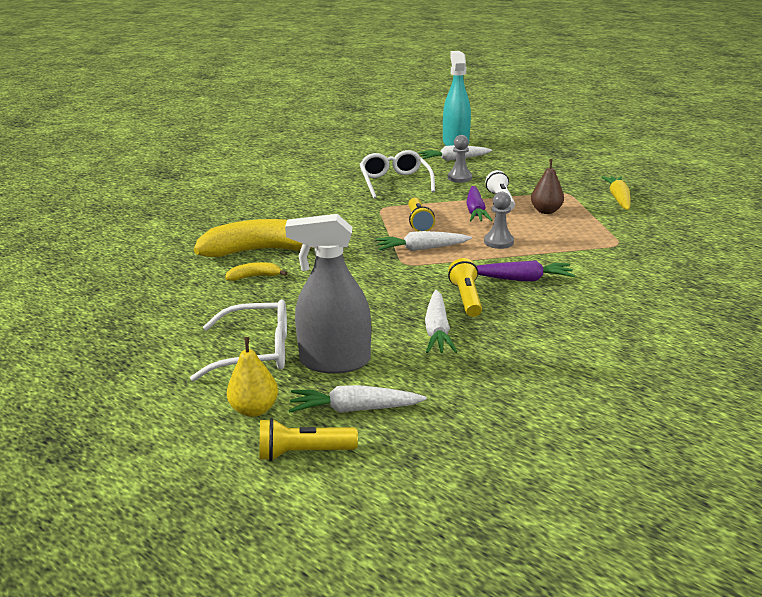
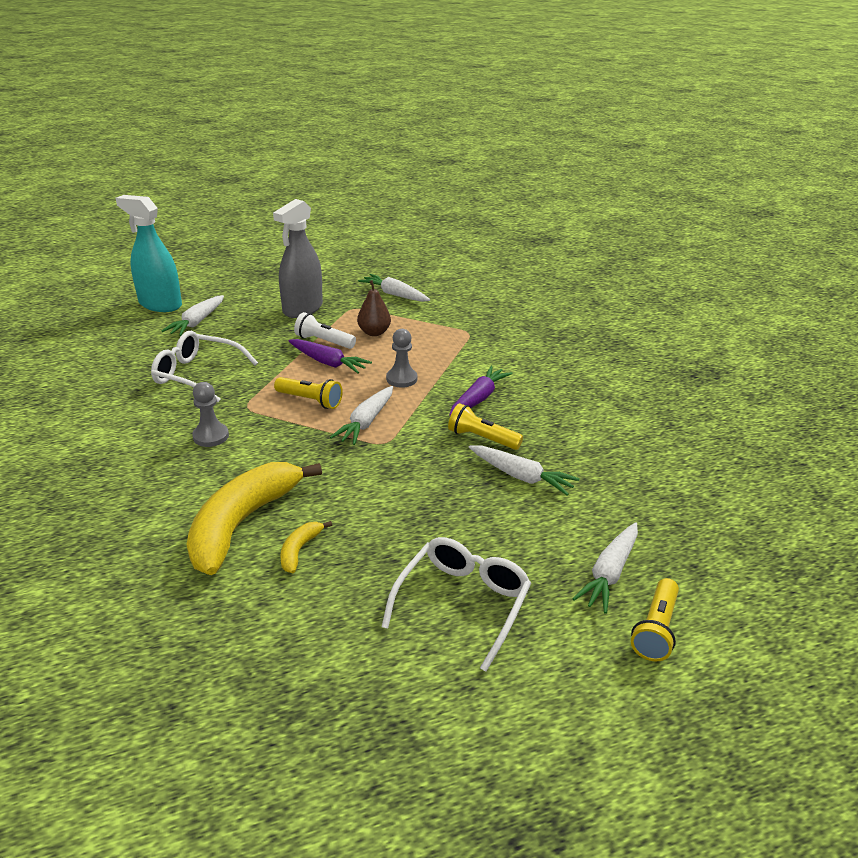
camera: 60 degrees left, 5 degrees up
yellow pear [227,337,278,417] -> none
grey spray bottle [285,214,371,374] -> grey spray bottle moved to [273,199,323,318]
grey pawn [448,135,472,183] -> grey pawn moved to [192,382,229,447]
yellow carrot [601,176,631,210] -> white carrot [358,274,430,302]

